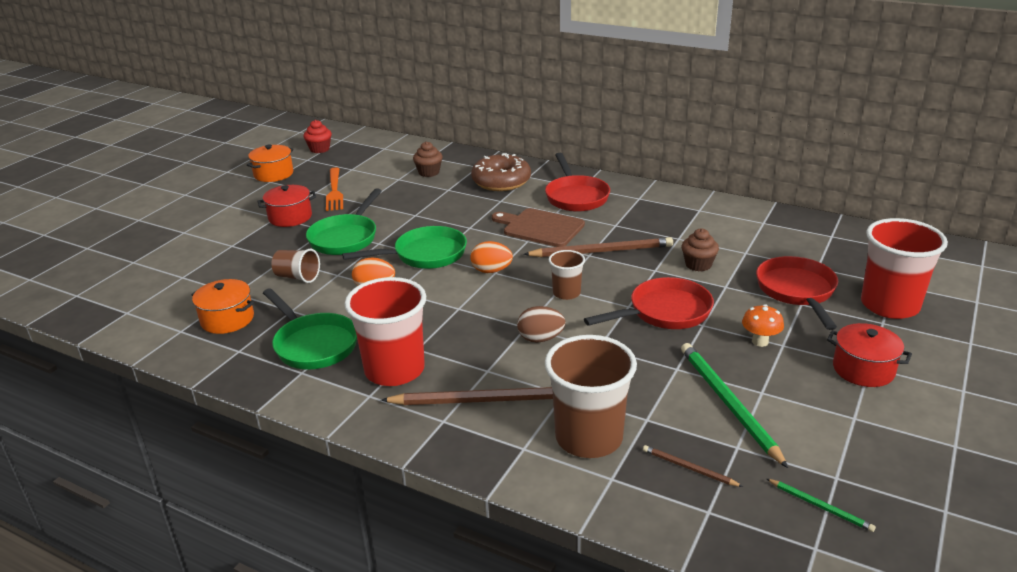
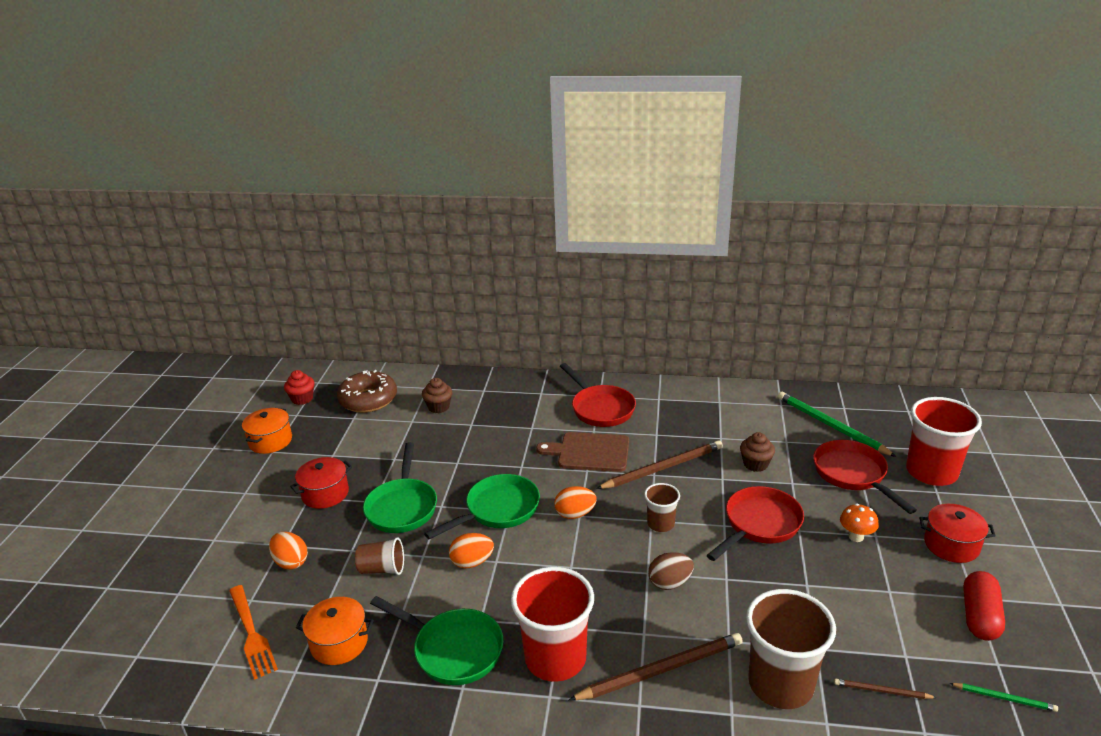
camera: 20 degrees left, 0 degrees up
orange fork [326,168,343,211] -> orange fork moved to [229,585,278,680]
brown donut [471,153,531,191] -> brown donut moved to [337,370,397,413]
green pencil [681,343,788,468] -> green pencil moved to [778,392,896,457]
none -> orange egg [269,532,308,570]
none -> red capsule [963,571,1005,641]

